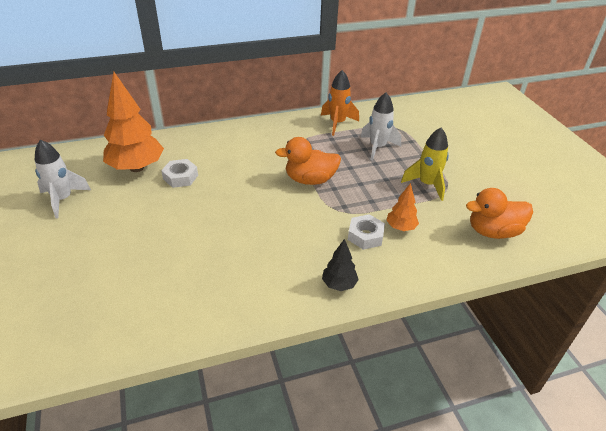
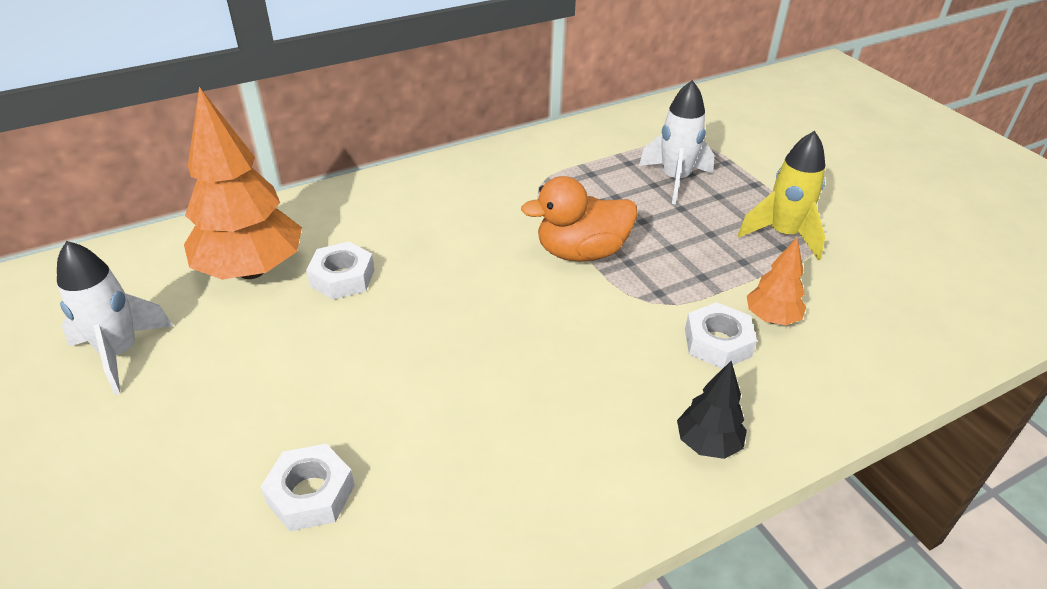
camera: 10 degrees left, 0 degrees up
orange rocket [321,70,359,136] -> none
orange duck [466,188,533,239] -> none
none -> white nut [261,444,355,531]

